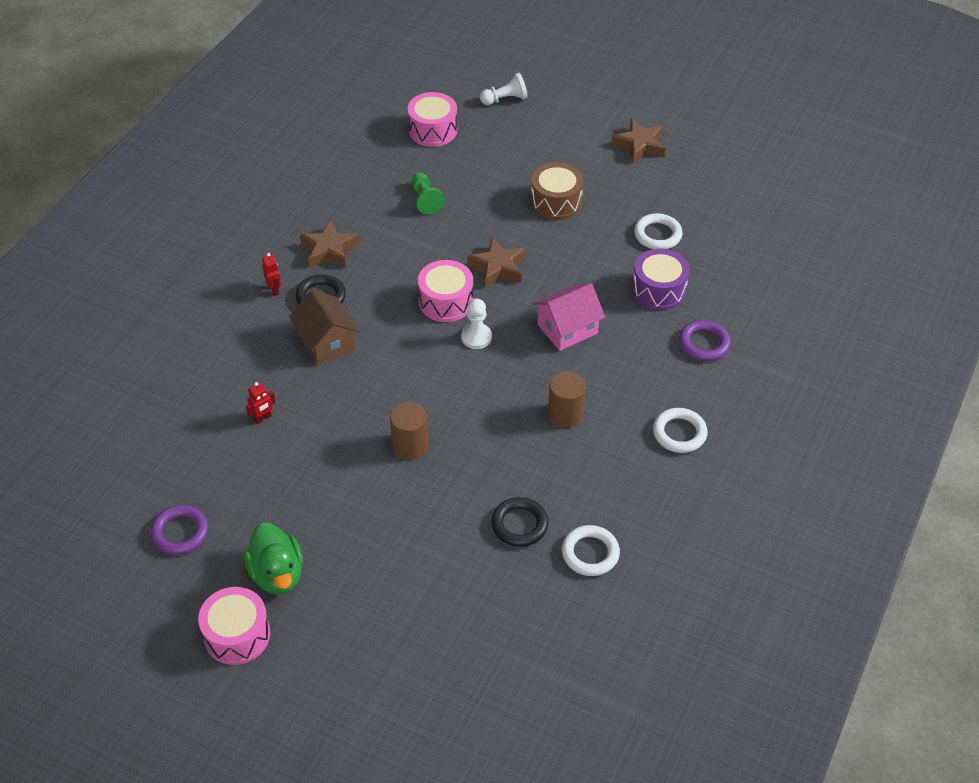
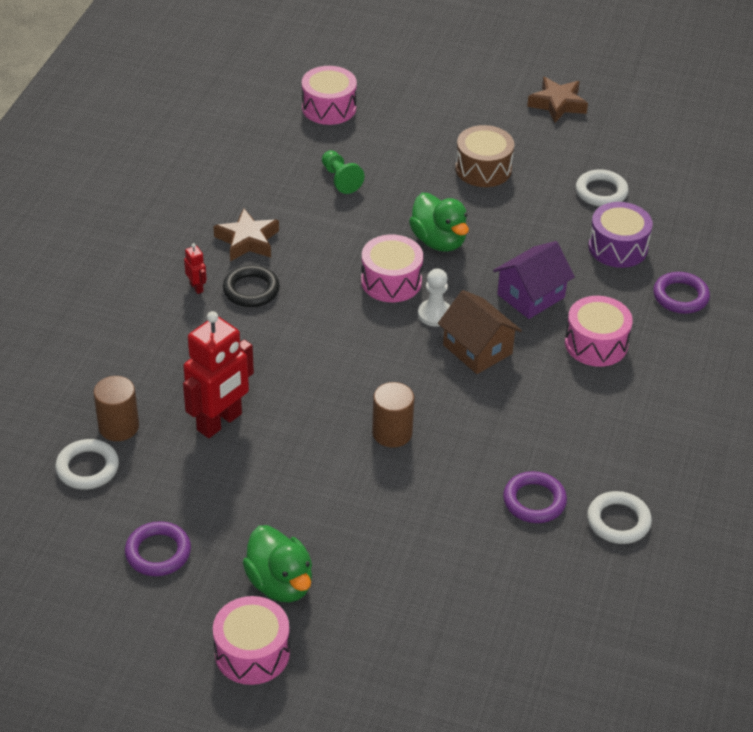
camera: 10 degrees left, 5 degrees down
red robot [246,382,275,424] -> red robot [183,311,254,438], size x2.39
brown house [289,290,360,365] -> brown house moved to [438,290,522,374]
brown star [467,238,525,288] -> green duck [409,193,469,252]
white pawn [480,73,528,105] -> none
black ring [491,497,549,547] -> purple ring [503,471,567,523]
pink house [533,283,605,351] -> purple house [493,241,575,319]
brown cylinder [548,372,586,428] -> brown cylinder moved to [93,376,139,441]
white ring [653,408,708,453] -> white ring moved to [55,439,119,490]
none -> pink drum [565,296,633,367]

